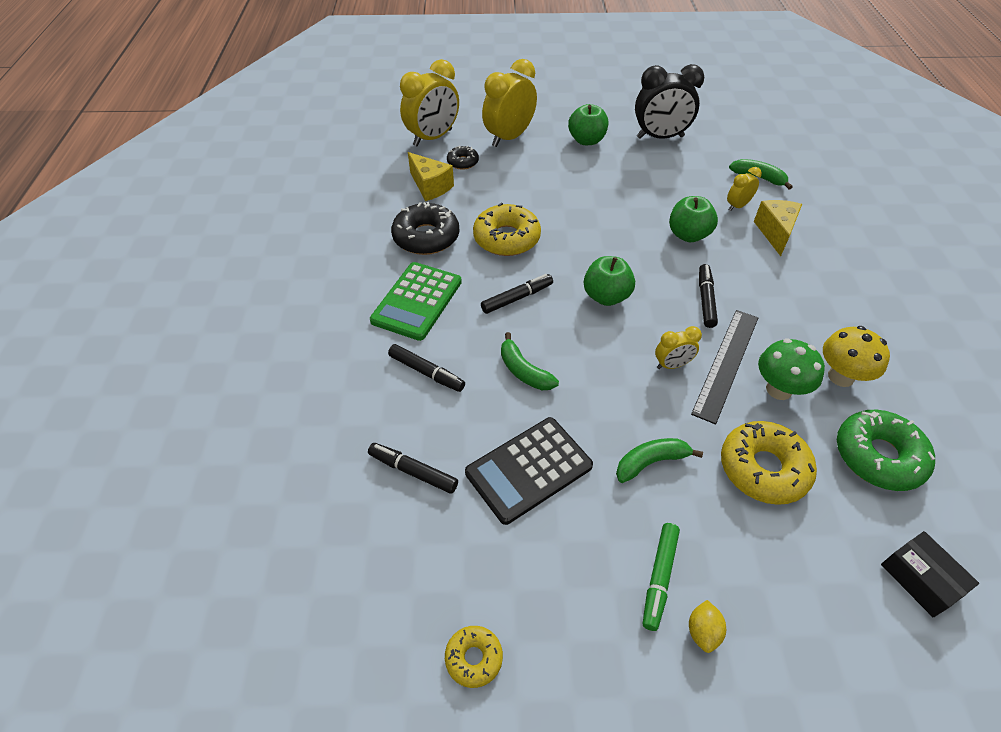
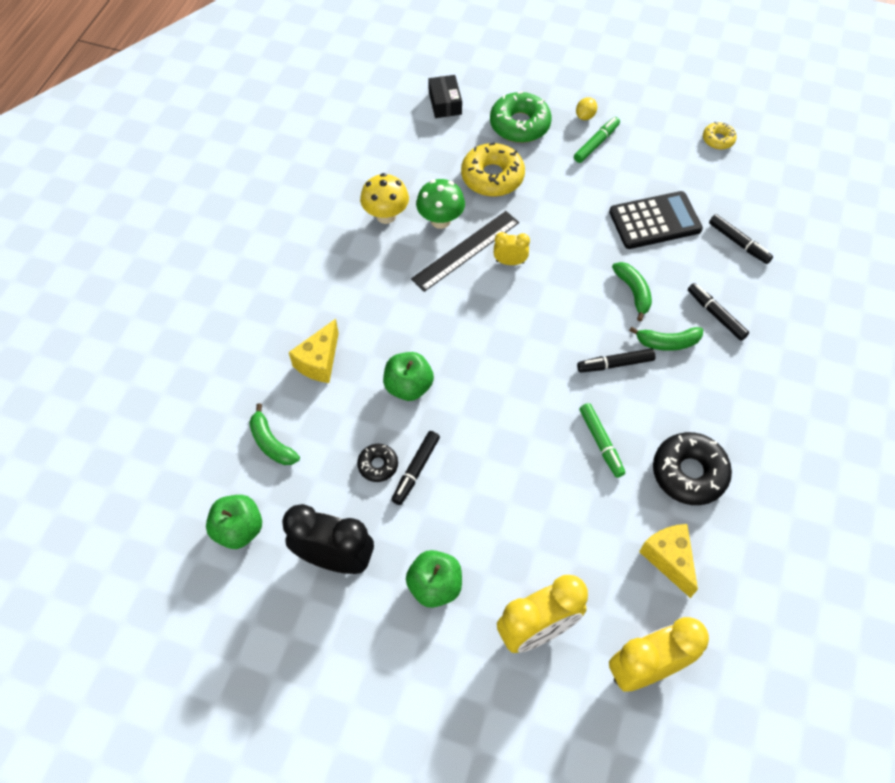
camera: 160 degrees left, 10 degrees up
green calculator [370,262,462,341] -> none
black donut [447,146,479,170] -> black donut moved to [357,444,398,482]
yellow donut [473,202,541,256] -> green marker [580,403,625,478]
green apple [584,256,635,306] -> green apple moved to [206,495,262,549]
green banana [616,438,703,483] -> green banana moved to [629,327,703,351]
black marker [699,264,718,328] -> black marker moved to [391,431,440,505]
yellow clock [727,167,762,211] -> none
green donut [837,410,935,491] -> green donut moved to [490,91,552,143]

